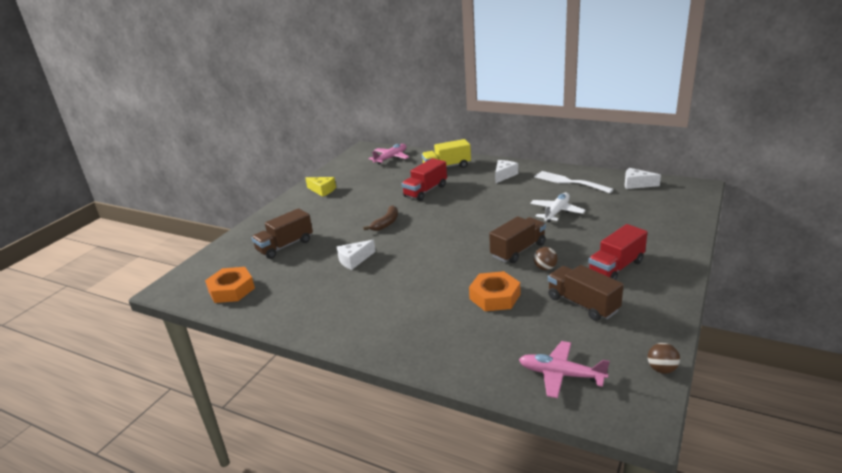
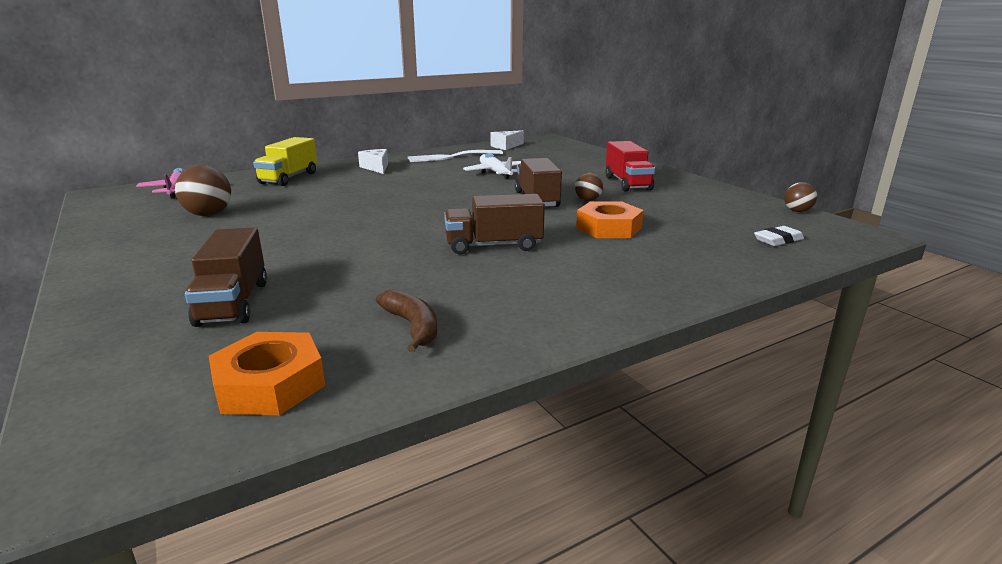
camera: 60 degrees left, 5 degrees down
yellow cheese [305,177,336,197] -> none
white cheese [337,240,376,270] -> none
brown banana [363,205,398,231] -> brown banana moved to [376,289,437,353]
red truck [402,158,447,201] -> none
pink plane [519,341,610,398] -> white eraser [754,226,804,246]
brown truck [548,265,624,321] -> brown truck moved to [444,194,545,254]
none -> brown ball [175,165,231,216]

